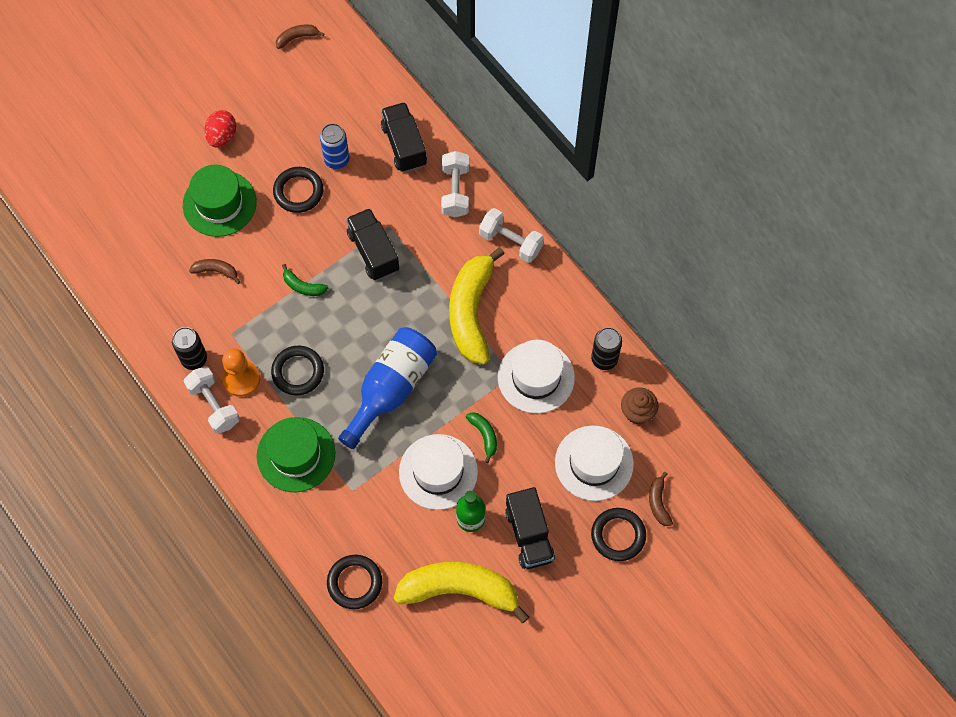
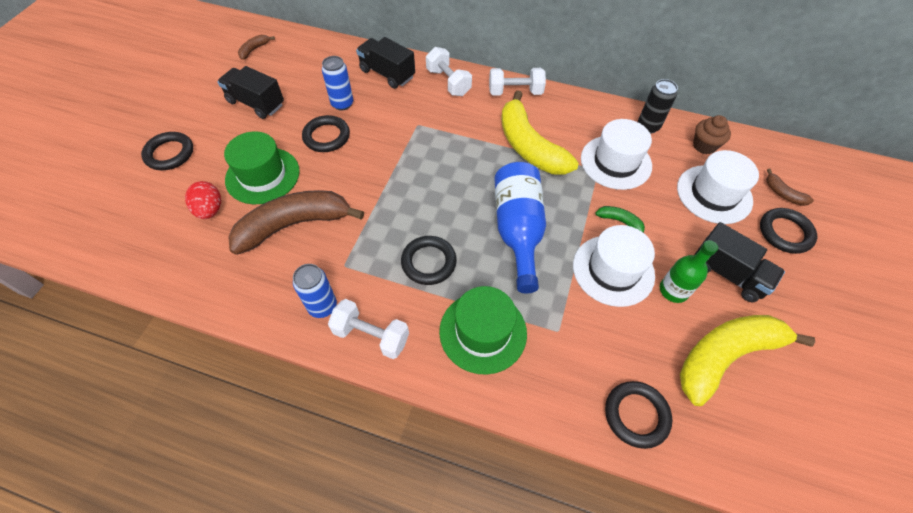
camera: 35 degrees left, 10 degrees down
black can [172,327,207,370] -> blue can [293,264,337,318]
brown banana [189,259,240,284] -> brown banana [228,190,364,255], size x2.36
red egg [204,110,236,148] -> red egg moved to [185,181,221,219]
orange pawn [222,348,260,397] -> none
green banana [282,264,328,296] -> none
black truck [346,208,399,280] -> black truck moved to [217,66,284,119]
none -> black ring [141,132,193,170]

